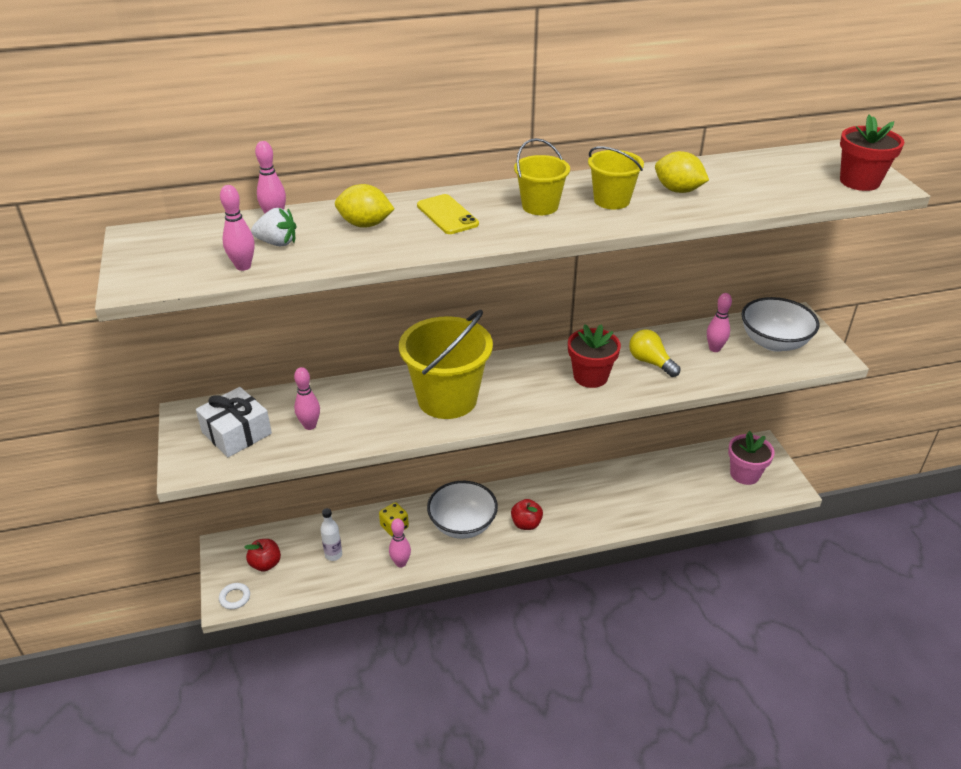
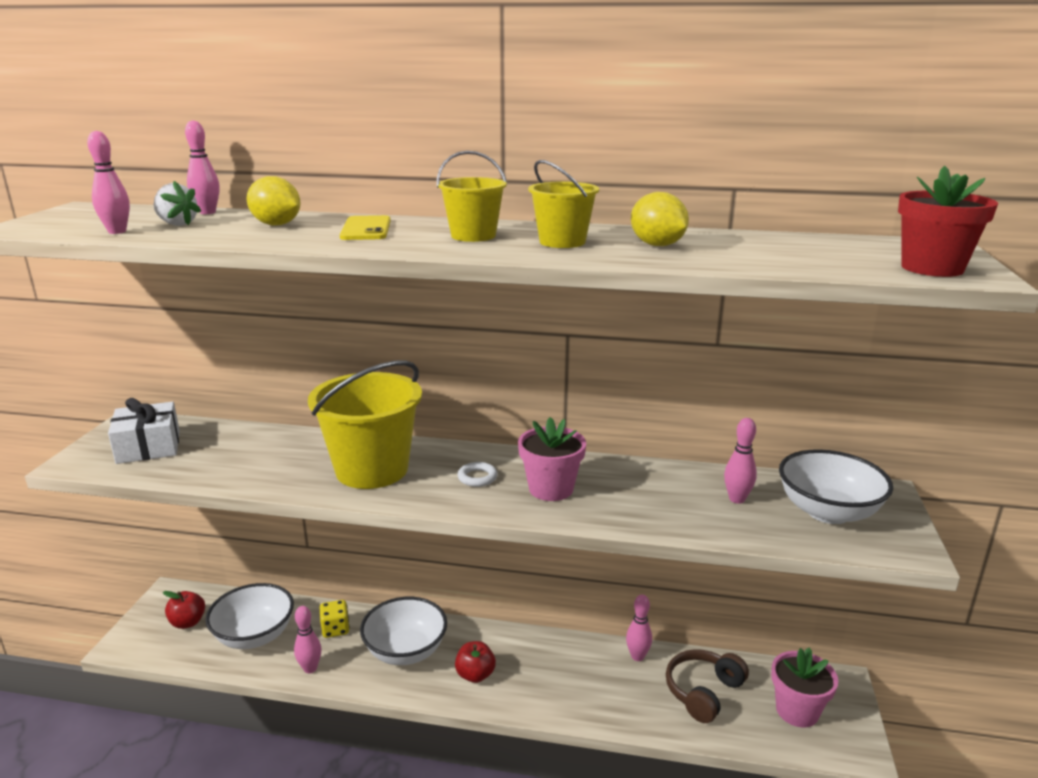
camera: 25 degrees right, 15 degrees down
white ring [219,583,250,609] -> white ring moved to [458,462,498,487]
pink bowling pin [294,367,320,430] -> pink bowling pin moved to [626,595,652,661]
white bottle [320,508,342,561] -> white bowl [205,583,294,649]
red flower pot [568,324,621,388] -> pink flower pot [518,417,586,501]
yellow light bulb [629,329,681,377] -> none
none -> brown headphones [666,649,749,723]

